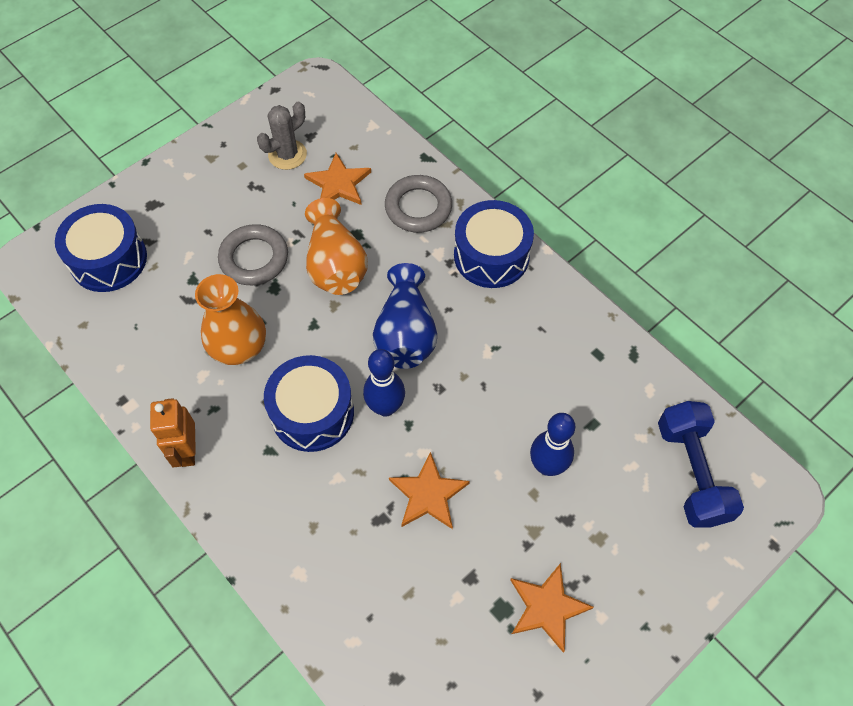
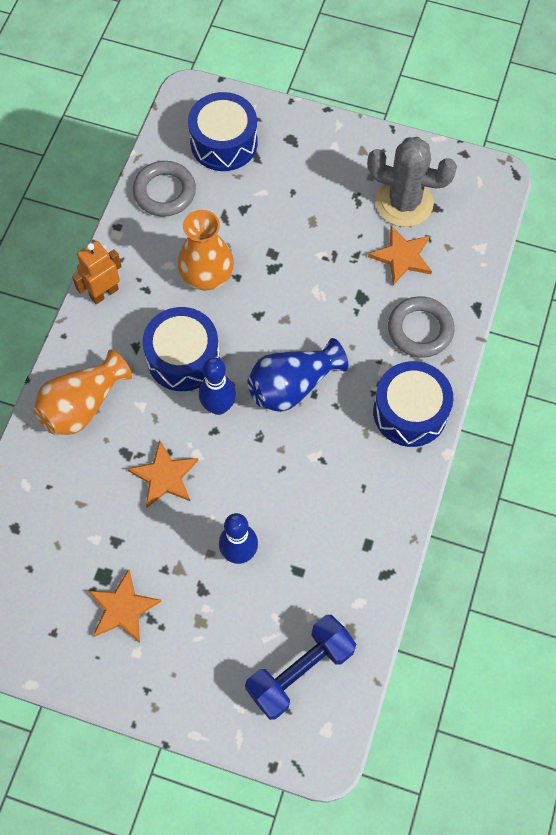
camera: 60 degrees right, 5 degrees up
grey ring [218,224,288,285] -> grey ring moved to [133,161,196,217]
grey cactus [257,102,307,170] -> grey cactus [367,137,457,227], size x1.54
orange vase [305,198,368,295] -> orange vase moved to [33,349,132,435]

